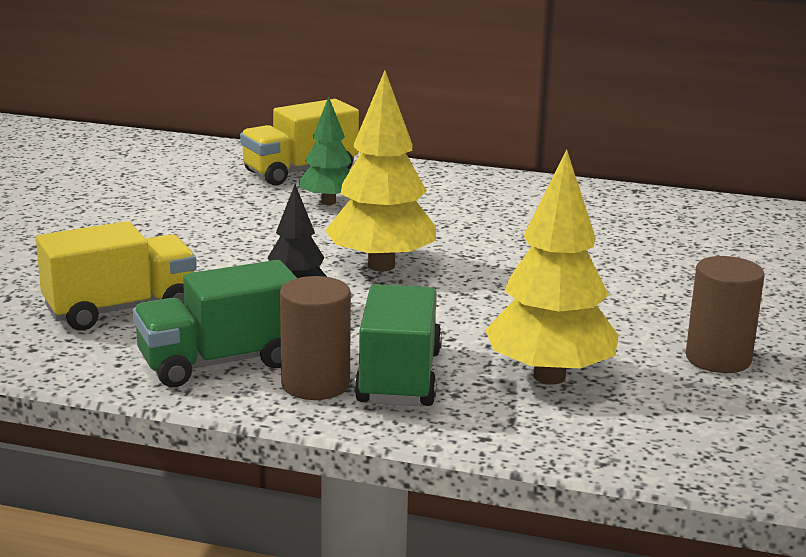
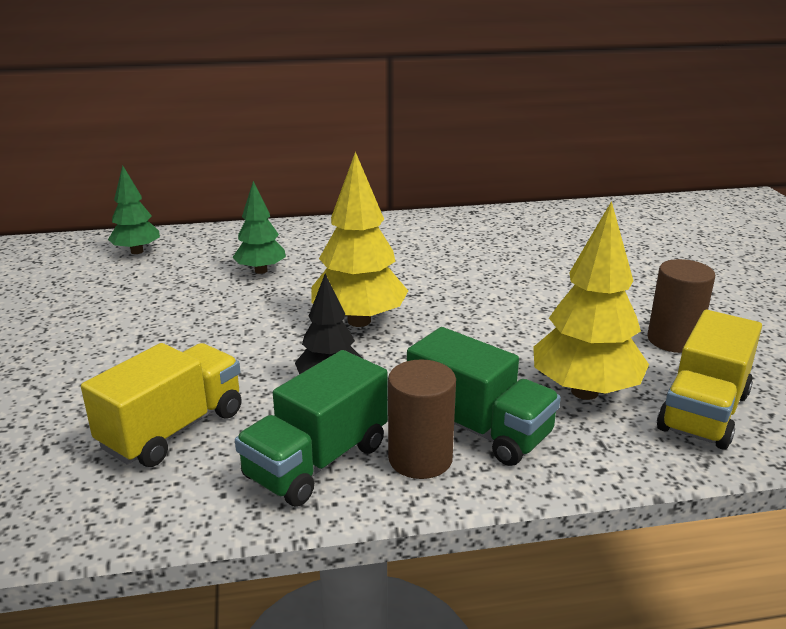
camera: 25 degrees left, 5 degrees up
yellow truck [240,99,359,186] -> yellow truck moved to [657,310,762,450]
green truck [354,284,442,406] -> green truck turned 150 degrees clockwise [407,327,561,466]
none -> green tree [108,165,160,254]

